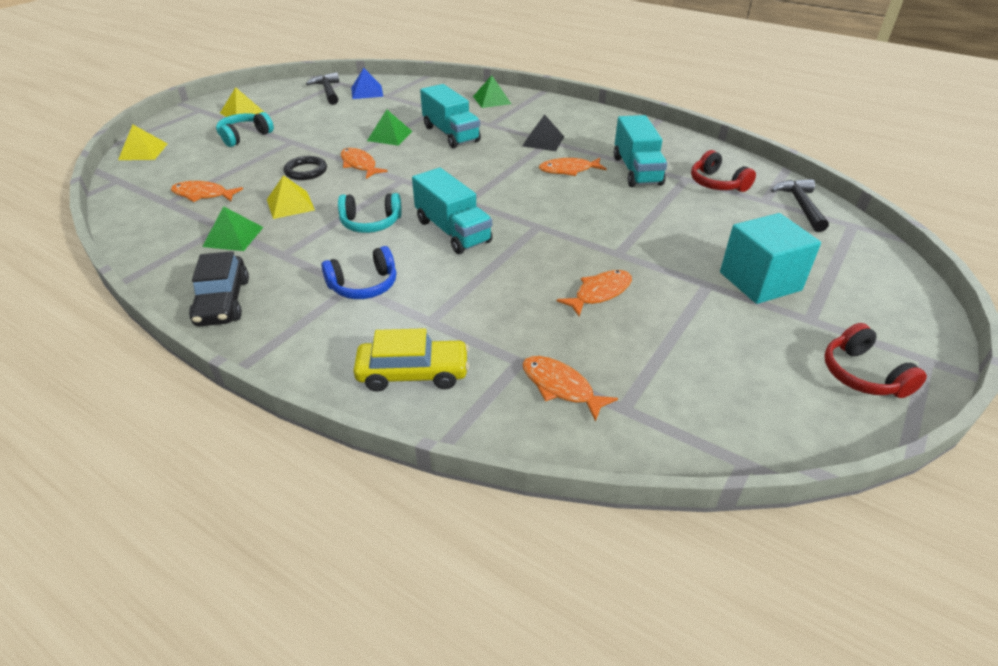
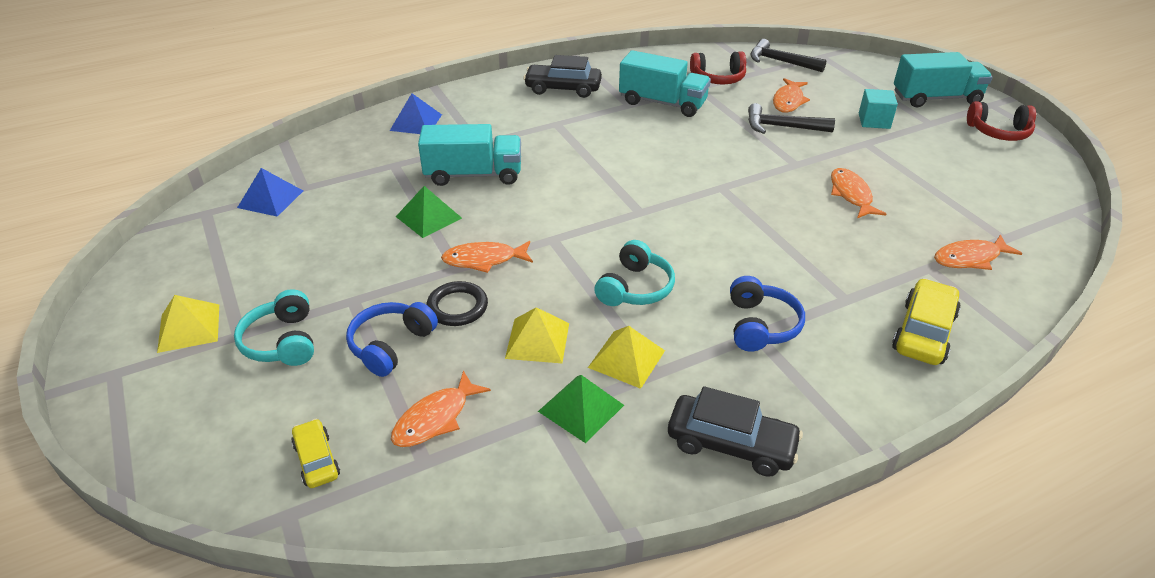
camera: 60 degrees left, 0 degrees up
yellow pyramid [118,124,168,160] -> yellow pyramid moved to [588,326,665,389]
black hammer [306,72,339,105] -> black hammer moved to [748,103,835,134]
turquoise truck [412,168,493,254] -> turquoise truck moved to [894,52,993,108]
green pyramid [473,75,511,108] -> blue pyramid [390,93,442,134]
black pyramid [522,114,564,151] -> none
orange fish [539,158,607,176] -> orange fish moved to [773,78,810,113]
turquoise cube [720,213,821,304] -> turquoise cube [859,89,898,129], size x0.57
none -> yellow car [291,419,340,488]
none -> blue headphones [346,302,438,377]
none -> black car [523,55,602,98]

